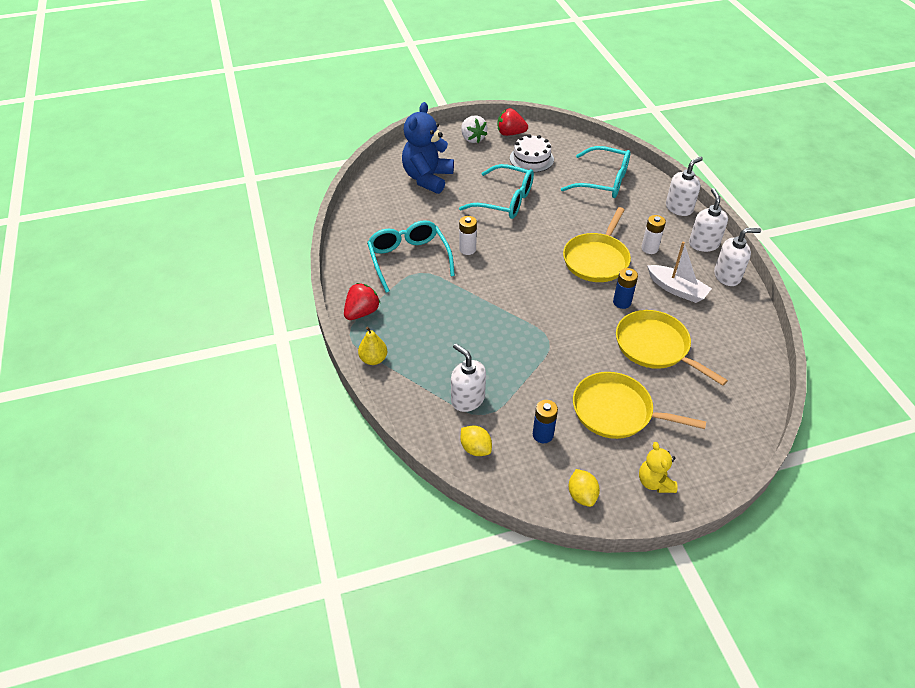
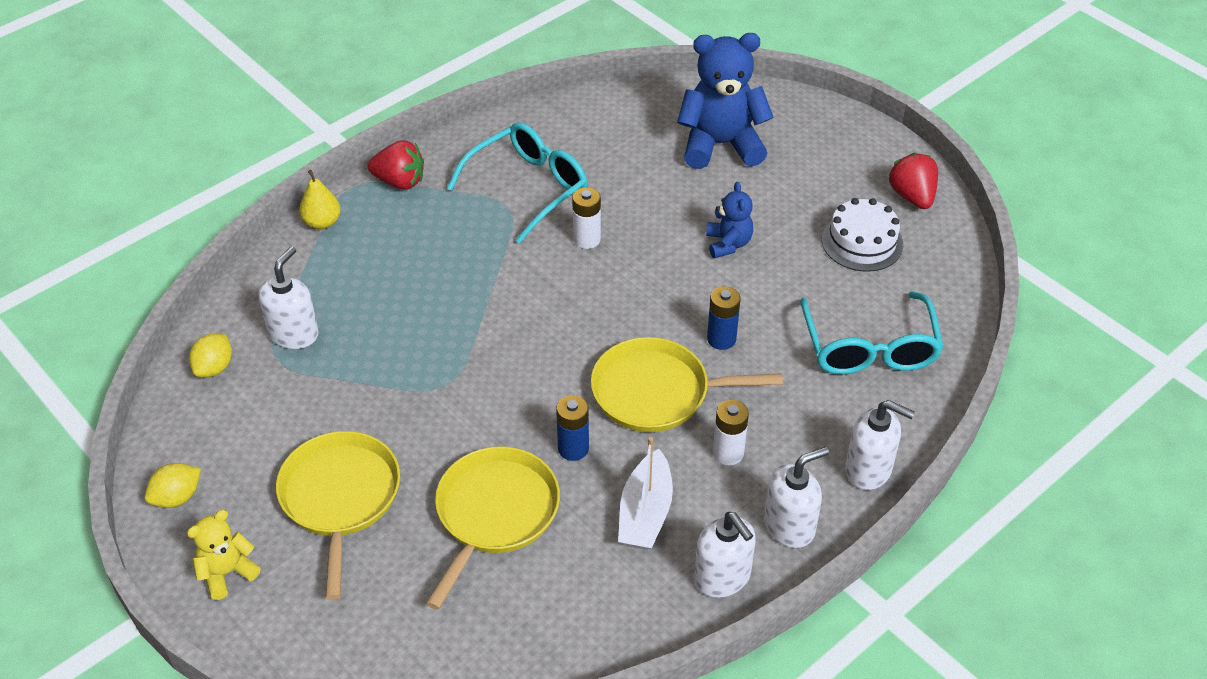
camera: 65 degrees right, 0 degrees up
turquoise glasses [459,164,534,219] -> blue teddy bear [706,182,753,258]
white strawberry [461,115,487,143] -> none
blue battery [533,400,558,443] -> blue battery moved to [707,286,741,350]

